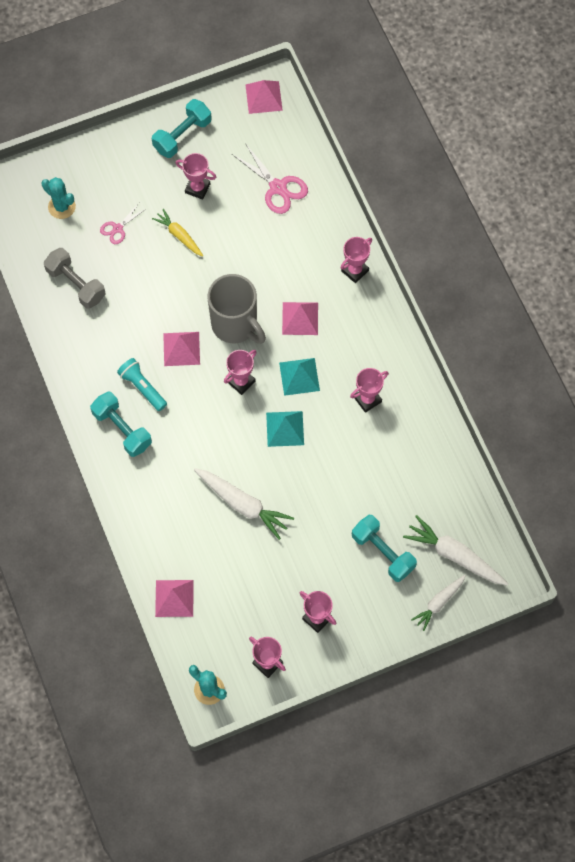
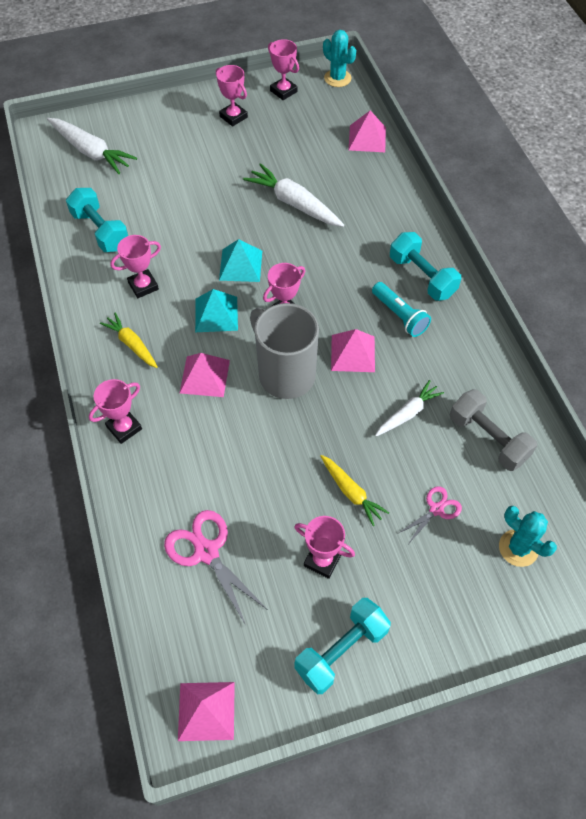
camera: 175 degrees left, 10 degrees down
turquoise dumbbell [352,515,417,582] -> turquoise dumbbell moved to [66,188,128,252]
white carrot [411,575,466,631] -> white carrot moved to [375,380,444,436]
none -> yellow carrot [100,313,158,368]

